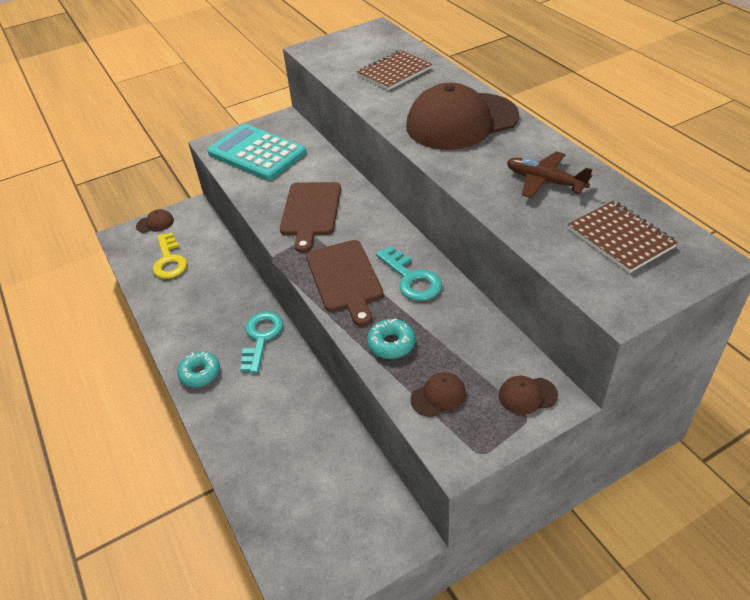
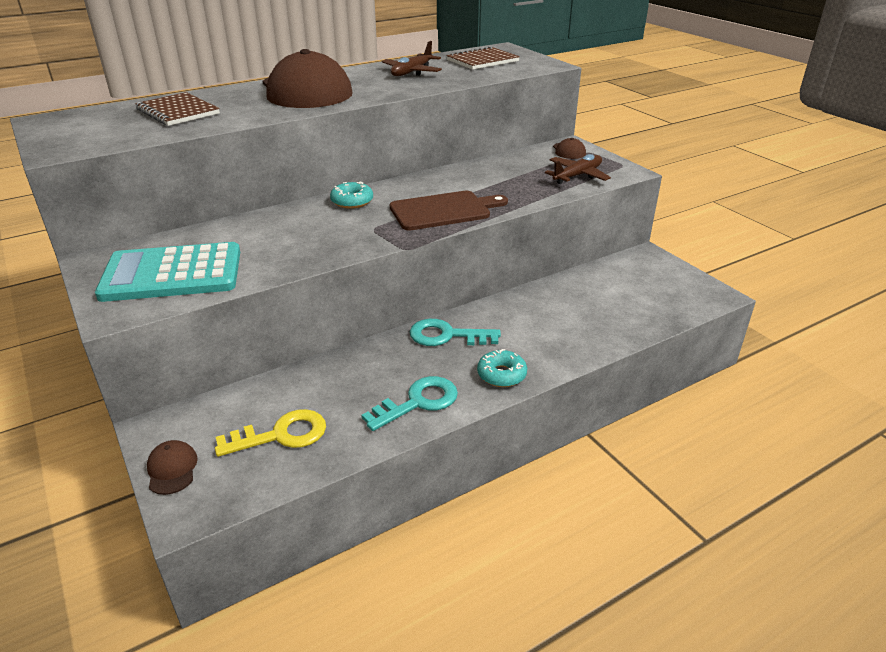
camera: 95 degrees left, 10 degrees down
turquoise calculator [207,124,306,180] -> turquoise calculator turned 45 degrees clockwise [95,242,240,302]
brown cutting board [280,182,341,253] -> none
turquoise donut [367,319,415,359] -> turquoise donut moved to [330,181,373,209]
turquoise key [376,246,442,301] -> turquoise key moved to [361,376,458,431]
brown cap [410,372,466,417] -> brown plane [545,154,611,184]

